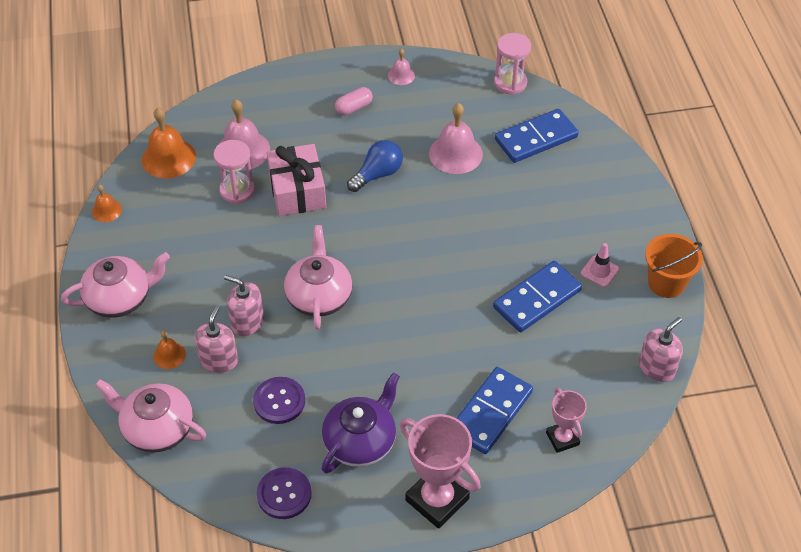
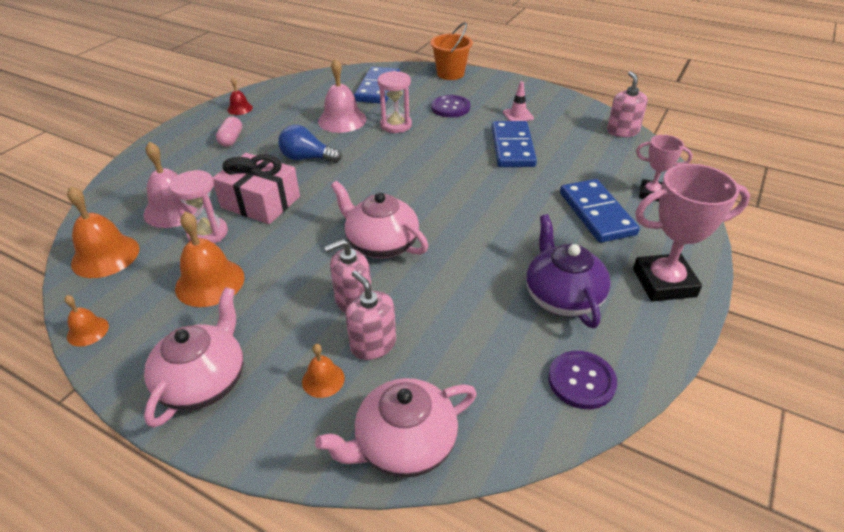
camera: 50 degrees left, 10 degrees down
purple button [253,377,305,424] -> purple button moved to [431,95,470,118]
blue light bulb [347,140,403,192] -> blue light bulb turned 75 degrees counterclockwise [278,125,342,163]
pink bell [388,48,415,85] -> red bell [227,78,253,115]
pink hourglass [494,33,531,95] -> pink hourglass moved to [377,71,412,133]
orange bucket [645,234,703,298] -> orange bucket moved to [430,22,473,80]
none -> orange bell [175,212,245,307]

